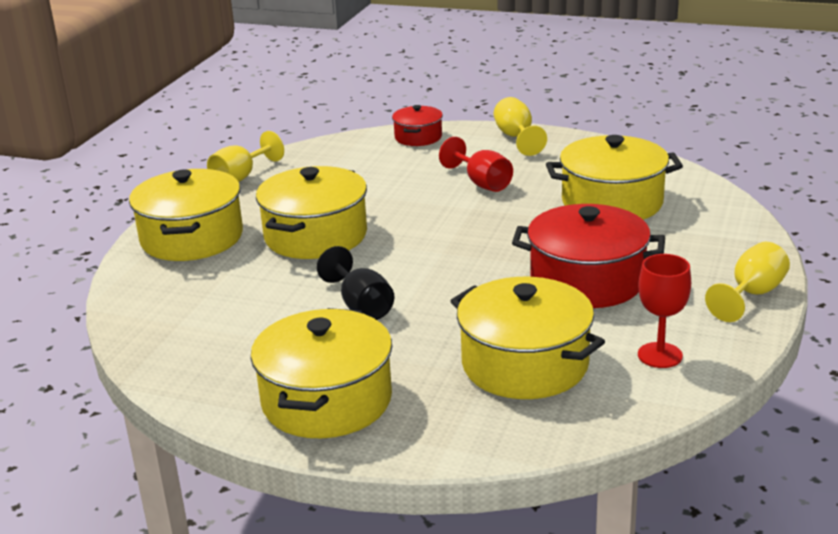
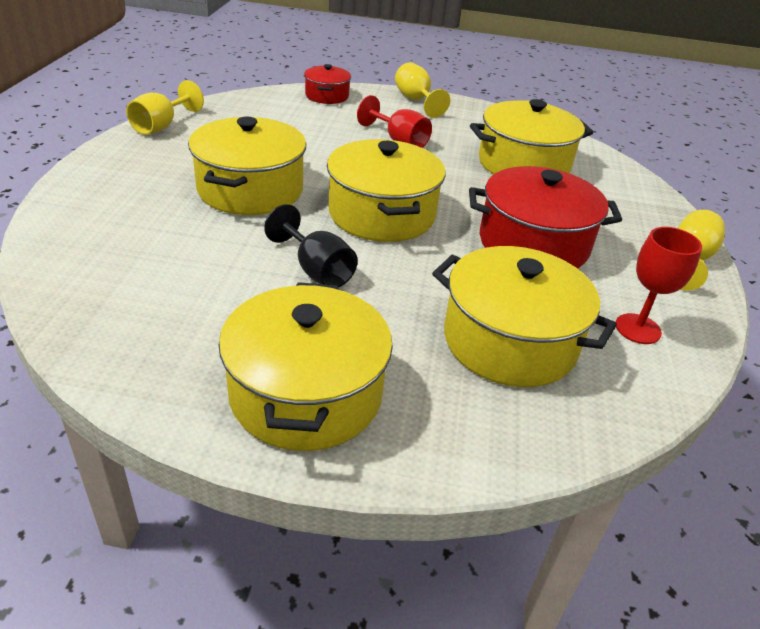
camera: 15 degrees left, 10 degrees up
yellow pot [129,169,243,261] -> yellow pot moved to [327,139,445,242]

